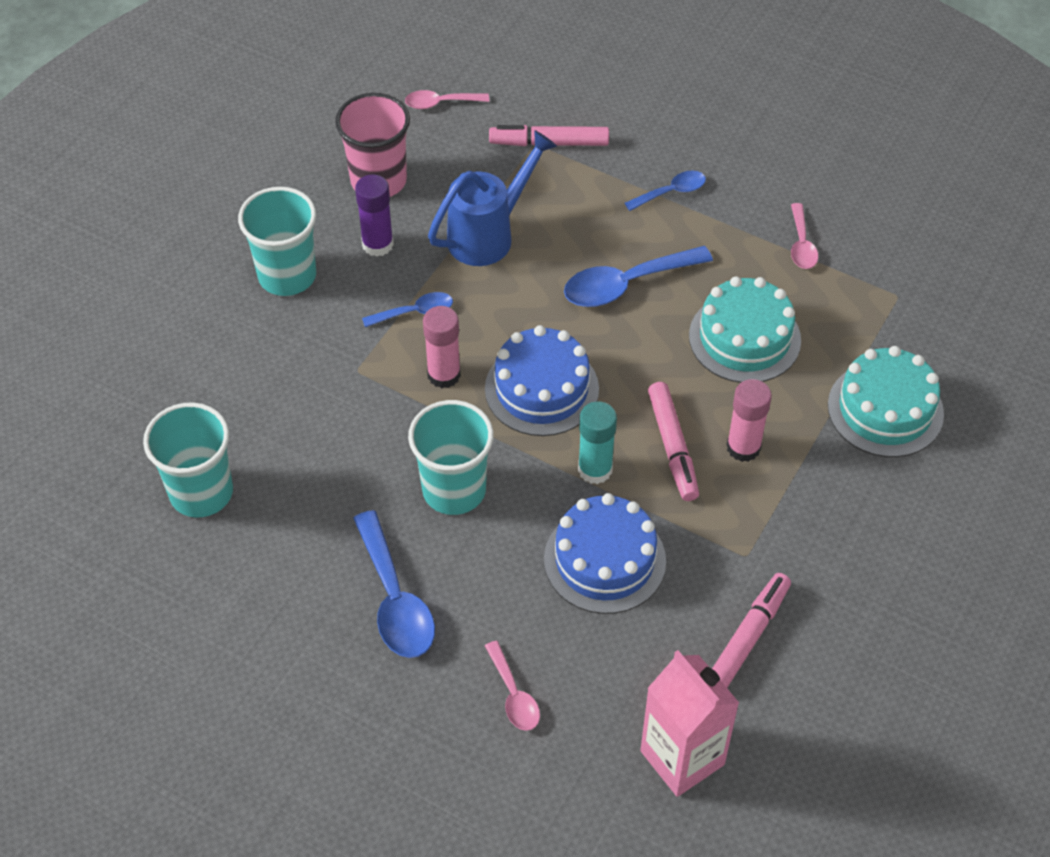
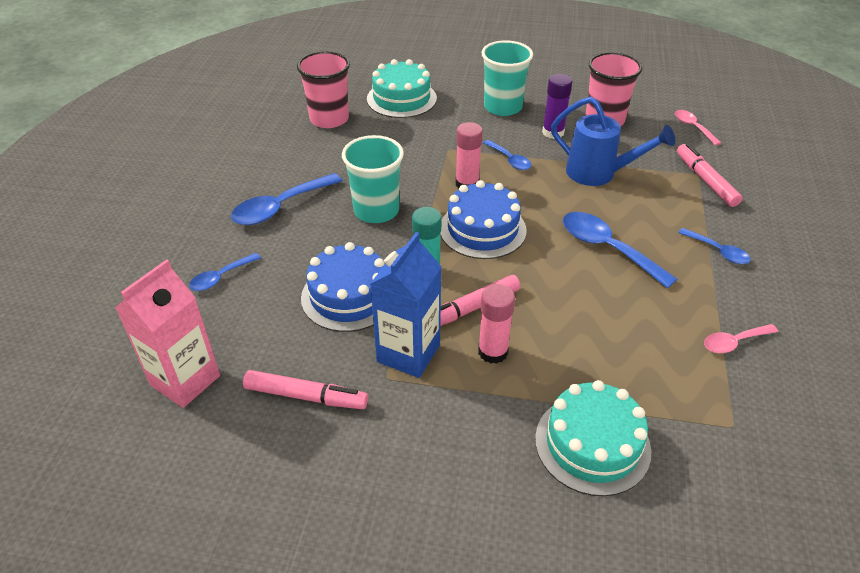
camera: 70 degrees right, 10 degrees down
turquoise cup [143,402,233,518] -> pink cup [297,51,350,128]
pink spoon [485,641,540,731] -> blue spoon [189,253,261,291]
turquoise cake [689,276,801,383] -> turquoise cake moved to [367,59,437,118]
none -> blue carton [370,232,442,378]

